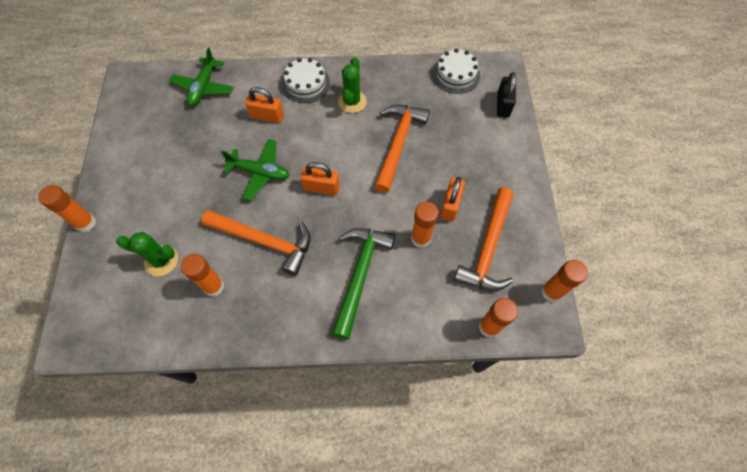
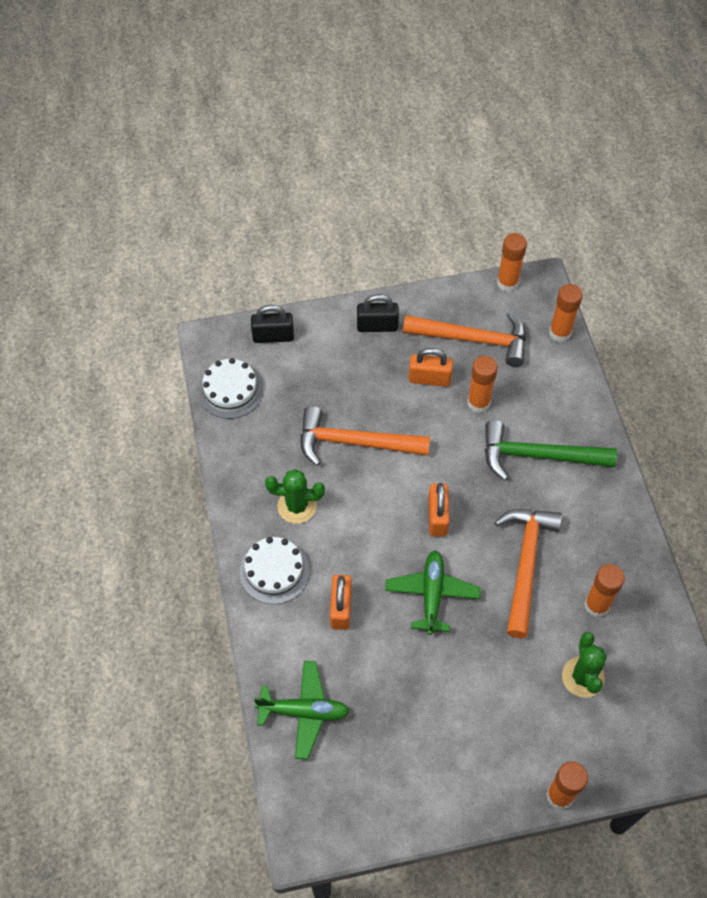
camera: 100 degrees left, 5 degrees down
none -> black padlock [357,294,399,332]

